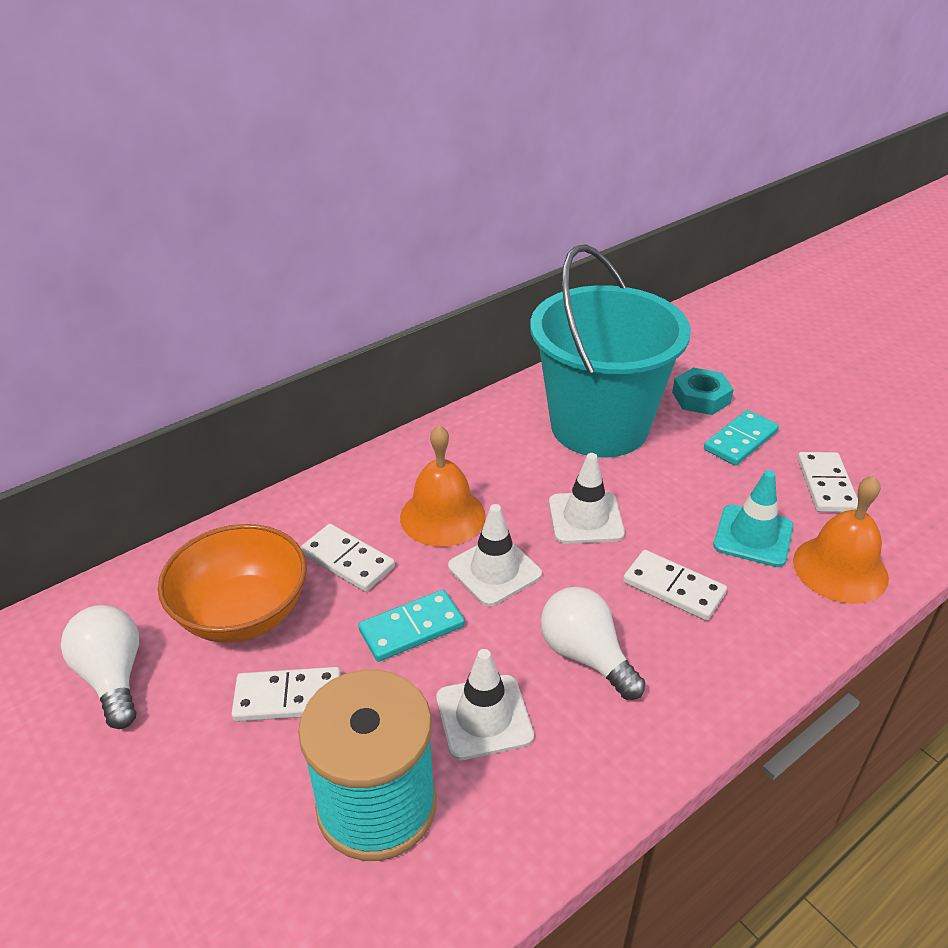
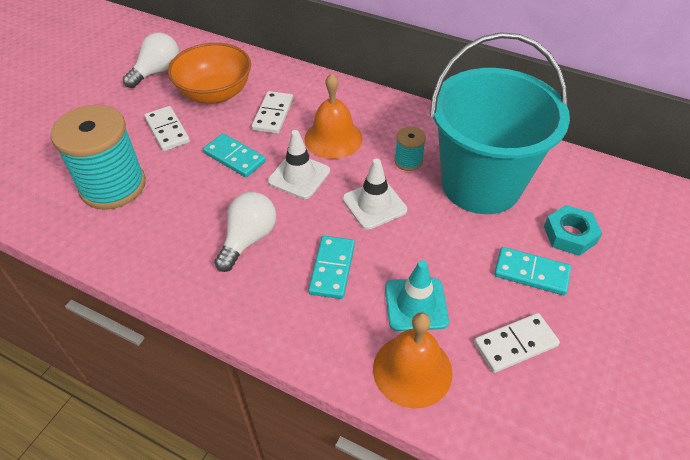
camera: 65 degrees right, 10 degrees up
white traffic cone [436,649,534,760] -> none
white domino [623,550,727,621] -> turquoise domino [308,236,355,299]
none -> turquoise spool [395,127,426,171]

